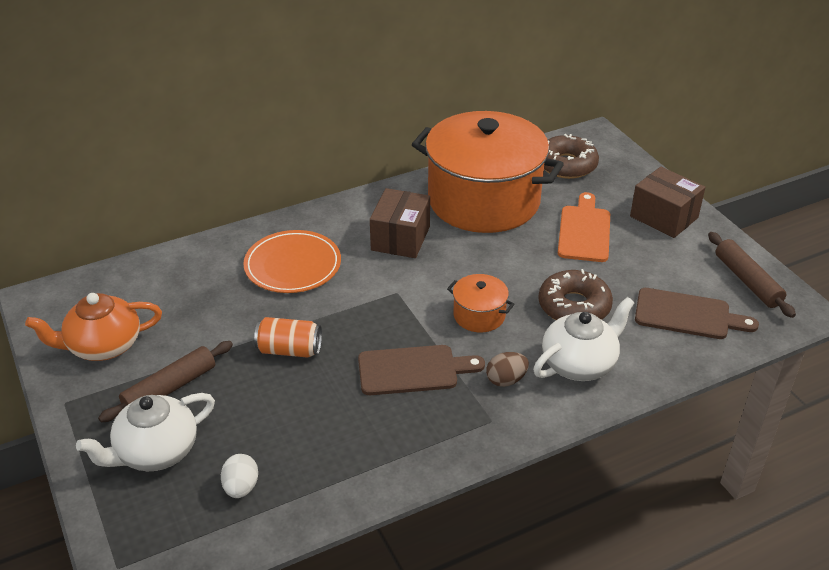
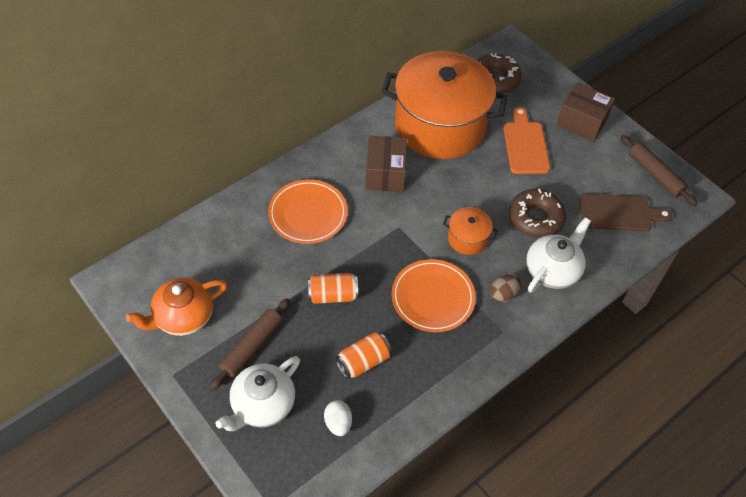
camera: 15 degrees left, 15 degrees up
brown cutting board [358,345,485,395] -> orange plate [391,259,476,332]
none -> orange can [335,332,392,379]

